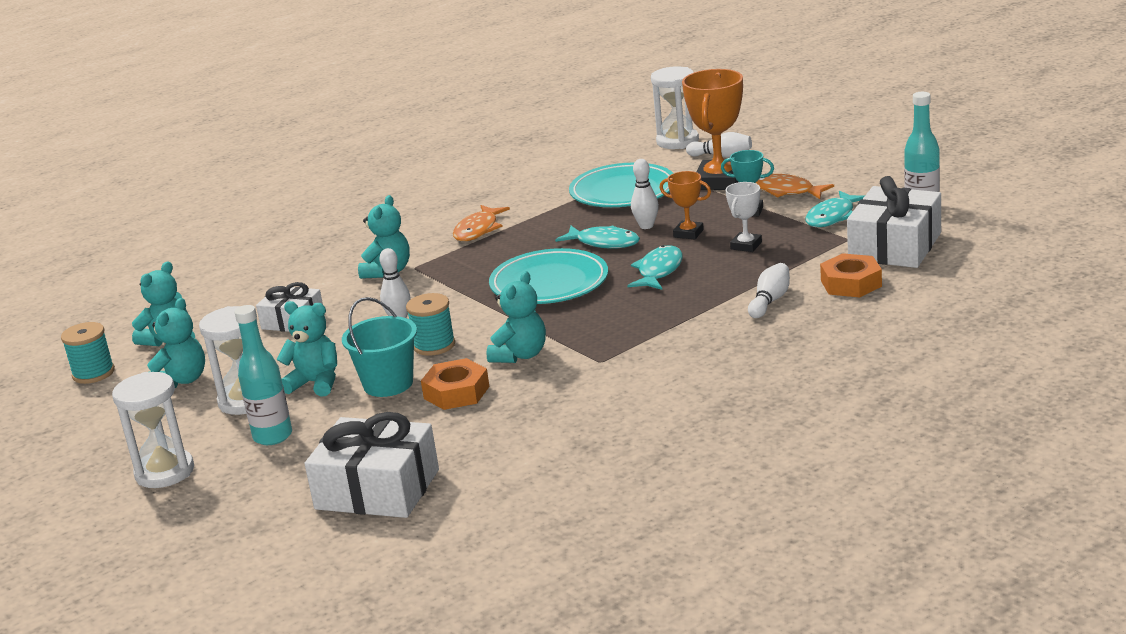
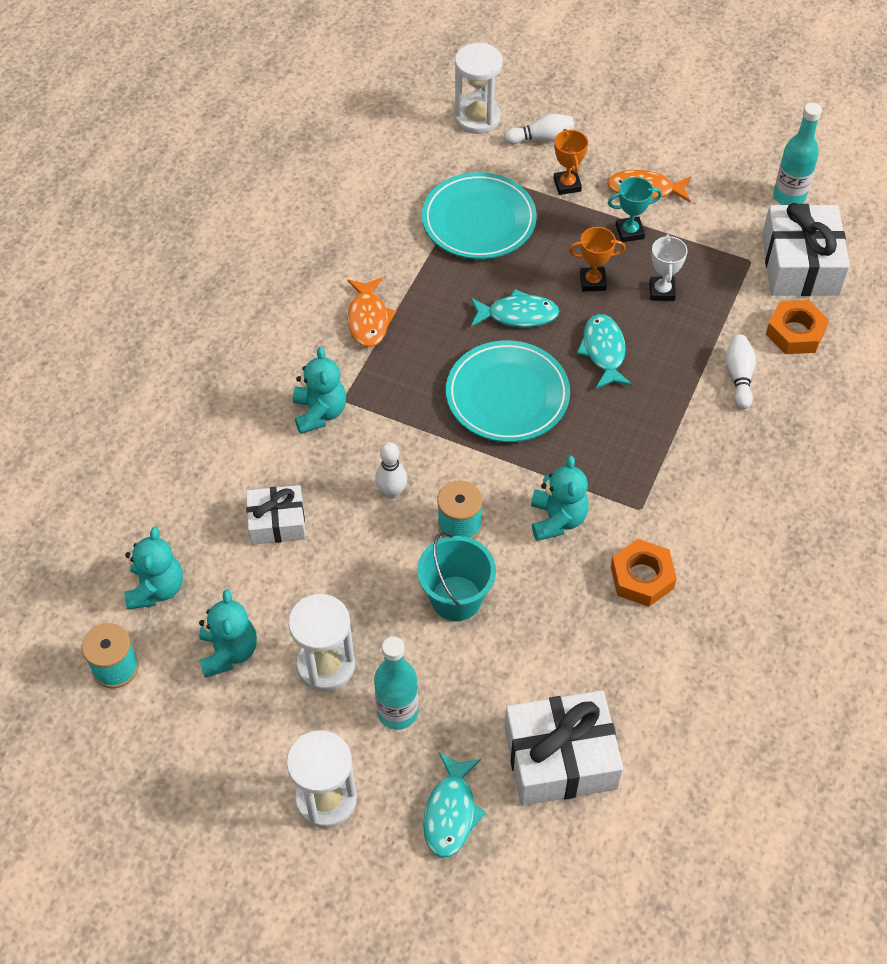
camera: 30 degrees left, 30 degrees up
turquoise teddy bear [276,301,337,397] -> none
orange nut [421,358,490,410] -> orange nut moved to [611,539,677,607]
white bowling pin [631,159,659,229] -> none
orange trophy [682,69,743,190] -> orange trophy [554,129,588,195], size x0.53
turquoise fish [805,190,865,227] -> turquoise fish moved to [423,752,486,858]

